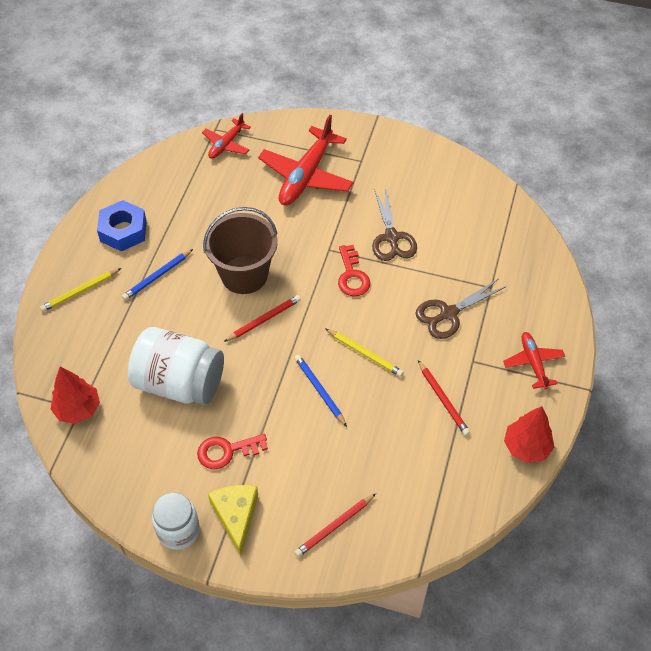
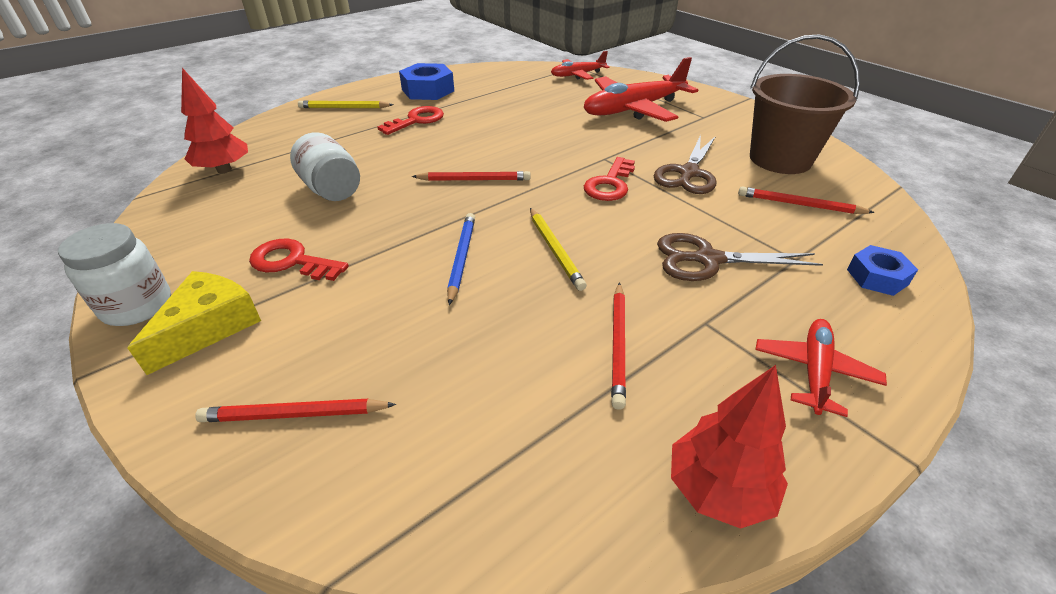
camera: 35 degrees right, 15 degrees down
blue pencil [122,249,193,301] -> red key [378,106,444,135]
white jar [128,327,224,405] -> white jar [290,132,360,201], size x0.62
brown bucket [203,207,278,294] -> brown bucket moved to [750,34,860,174]
none -> red pencil [738,187,875,214]
none -> blue nut [847,245,918,296]

